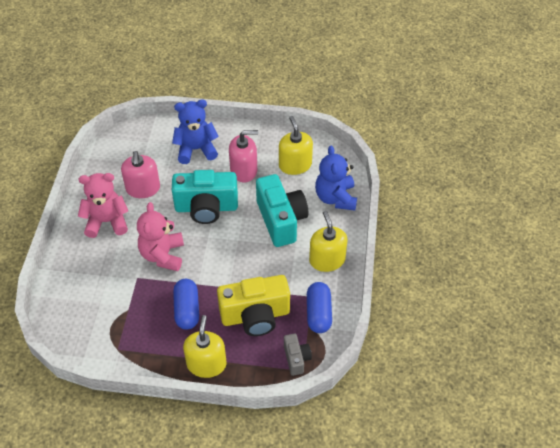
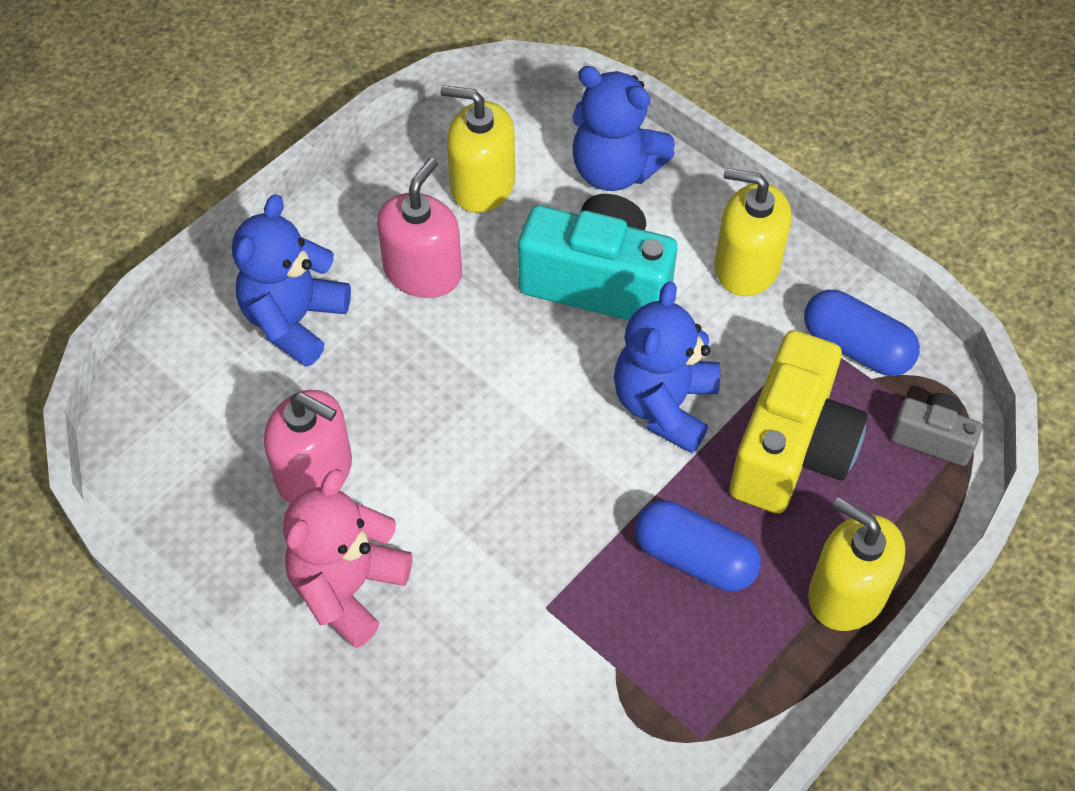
camera: 55 degrees left, 5 degrees up
pink teddy bear [137,202,184,271] -> none
turquoise camera [172,170,238,224] -> none
none -> blue teddy bear [614,281,720,453]

